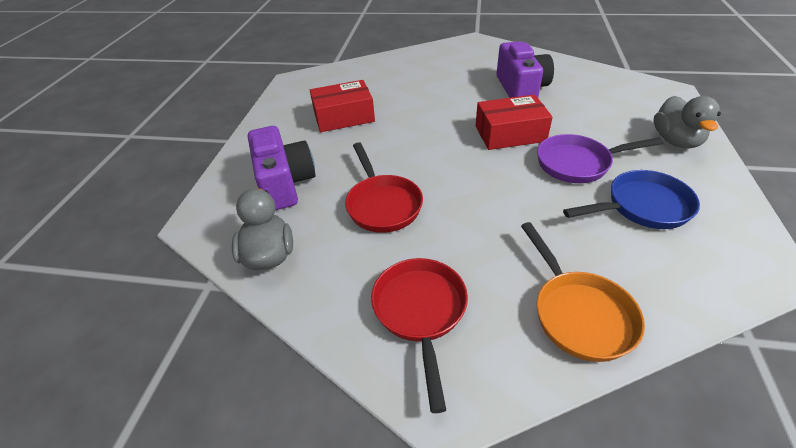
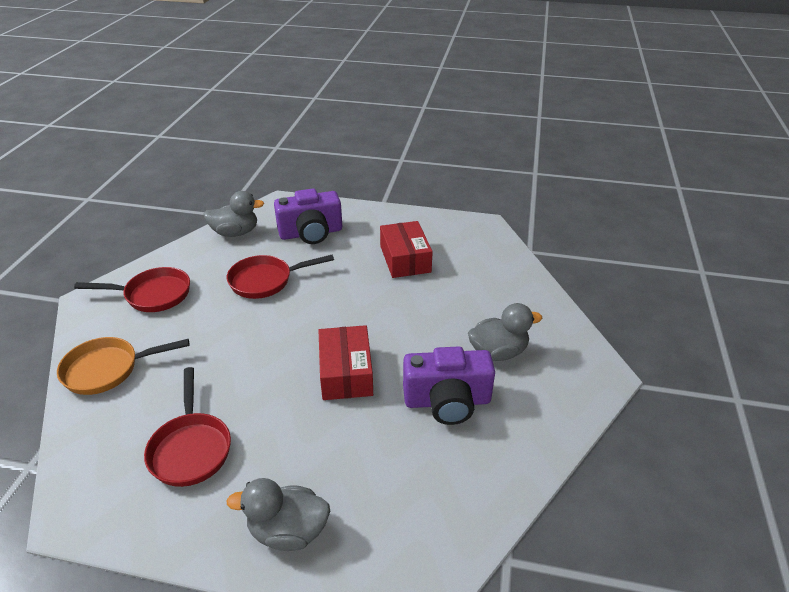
camera: 90 degrees right, 5 degrees down
purple pan [537,134,664,183] -> none
blue pan [563,170,700,229] -> red pan [144,367,231,487]
none -> grey duck [468,303,542,361]

